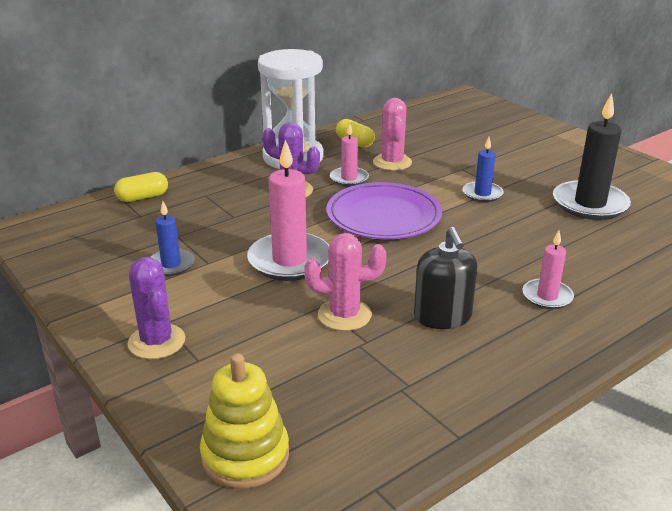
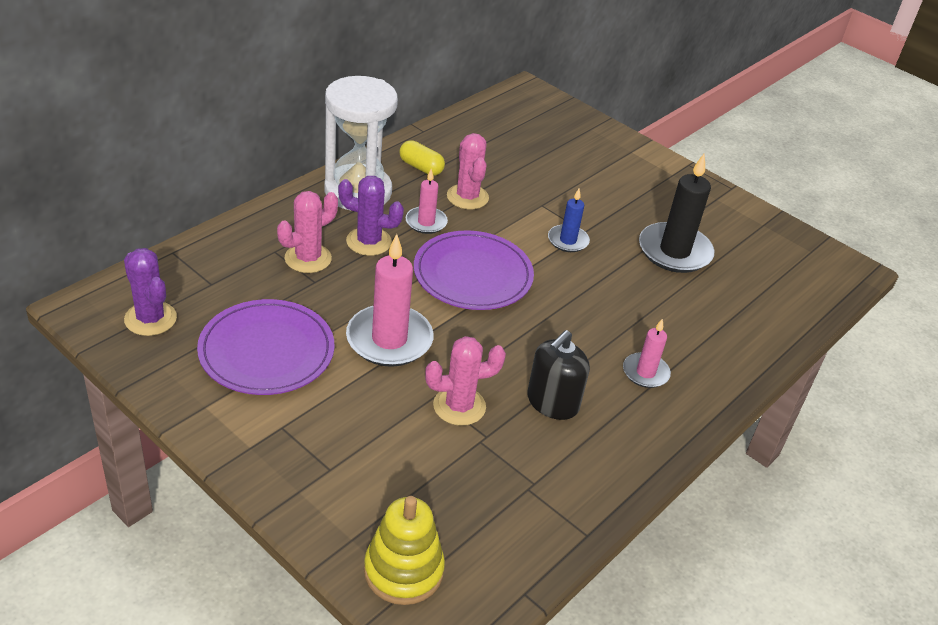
camera: 15 degrees left, 10 degrees up
yellow capsule [114,172,168,202] -> none
purple cactus [128,257,185,359] -> purple cactus moved to [124,248,177,336]
blue candle [150,201,195,276] -> purple plate [197,299,335,395]
black soap dispenser [414,227,478,329] -> black soap dispenser turned 60 degrees clockwise [527,330,590,420]
none -> pink cactus [277,191,338,273]

